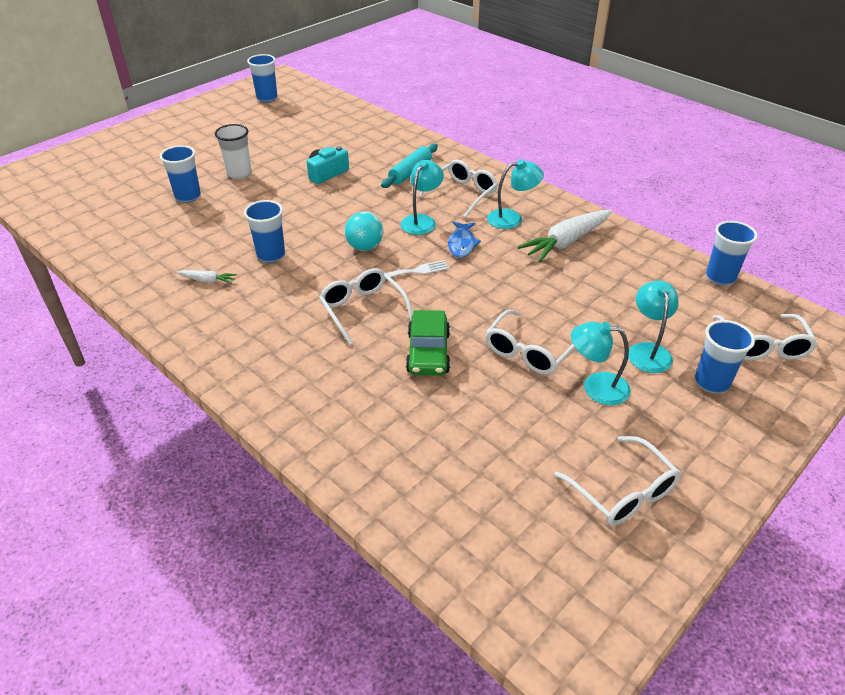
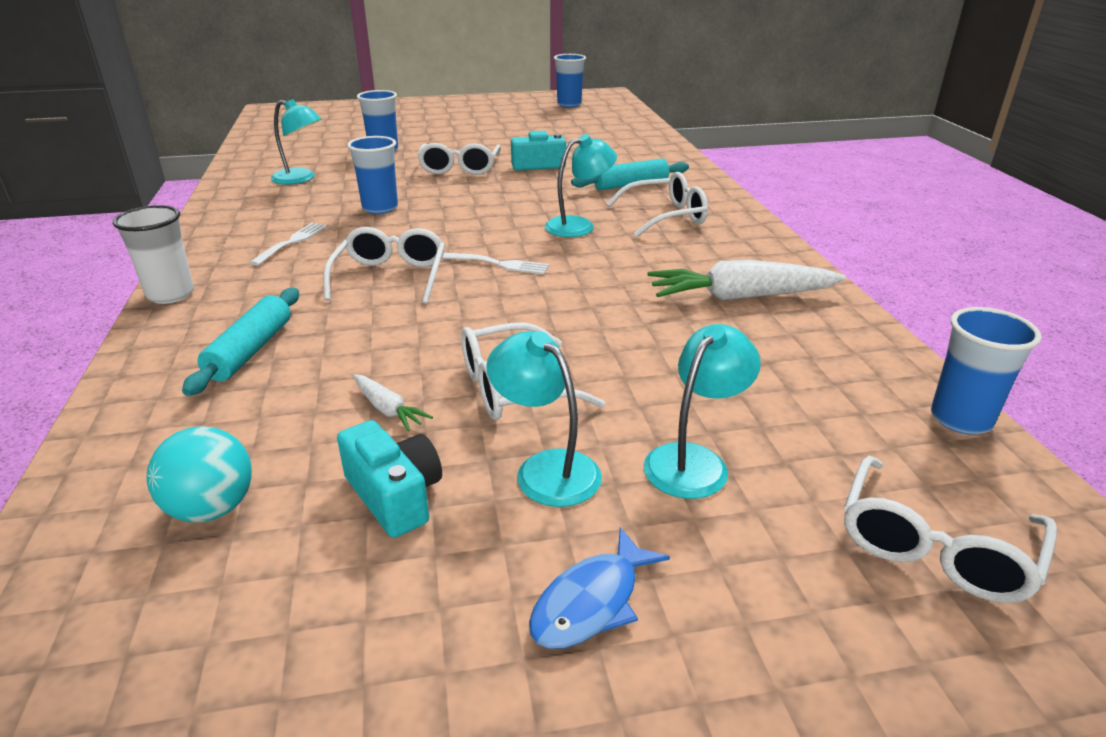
camera: 35 degrees right, 10 degrees down
white carrot [177,270,237,284] -> white carrot moved to [353,374,433,431]
white cup [215,124,252,179] -> white cup moved to [113,205,194,304]
turquoise ball [345,212,383,251] -> turquoise ball moved to [147,426,252,522]
green car [406,310,450,376] -> none
blue fish [448,221,481,258] -> blue fish moved to [529,527,670,649]
turquoise lamp [487,159,544,229] -> turquoise lamp moved to [271,99,321,184]
white glasses [554,436,681,525] -> white glasses moved to [417,143,501,175]
blue cup [695,320,755,393] -> none
none -> turquoise rolling pin [182,288,299,396]
none -> white fork [249,223,328,266]
none -> turquoise camera [337,420,442,538]

